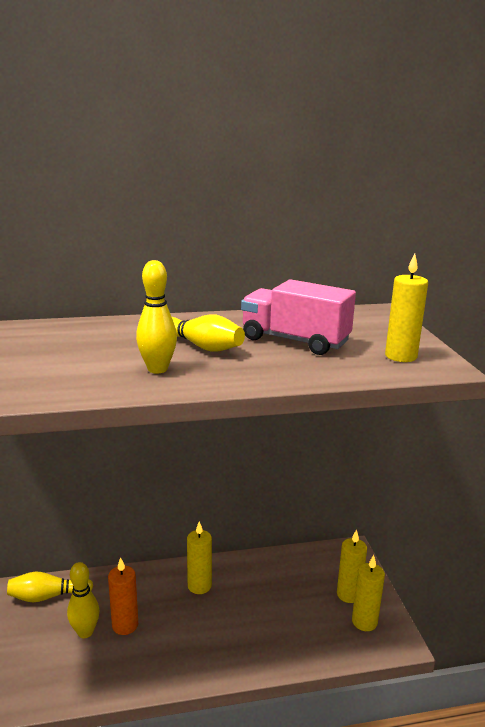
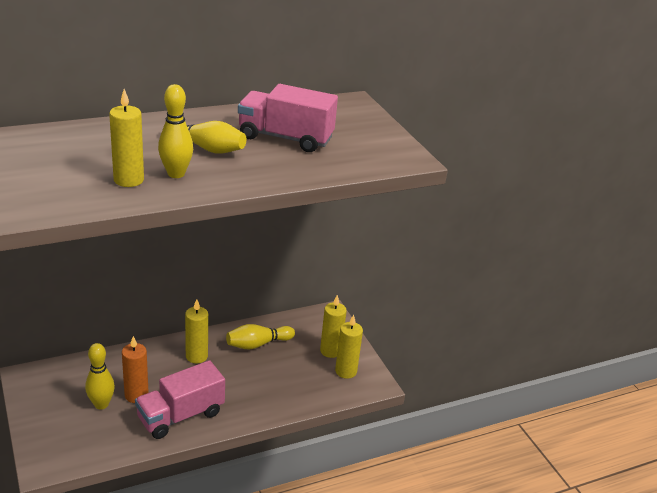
camera: 15 degrees left, 10 degrees up
yellow bowling pin [7,571,93,602] -> yellow bowling pin moved to [226,324,295,349]
yellow candle [385,254,428,362] -> yellow candle moved to [109,89,144,187]
none -> pink truck [135,360,225,439]

